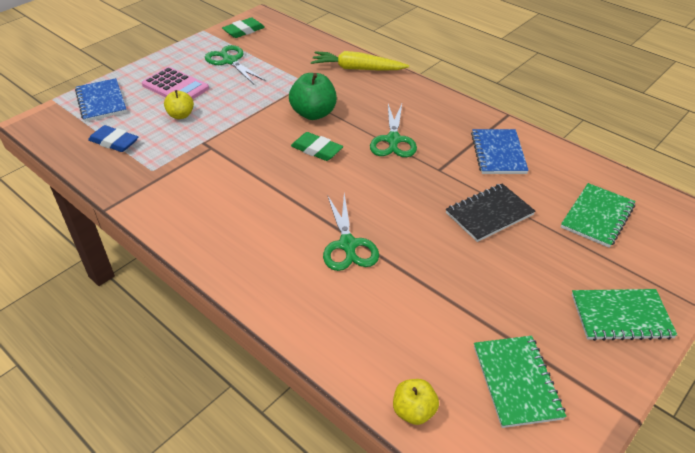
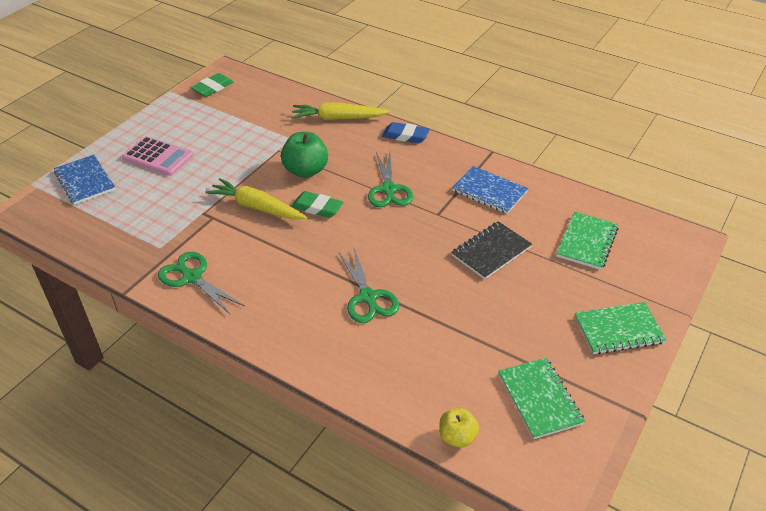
camera: 10 degrees left, 0 degrees up
blue eraser [88,125,138,152] -> blue eraser moved to [382,122,430,143]
yellow apple [164,90,194,119] -> none
green scissors [205,45,266,84] -> green scissors moved to [158,252,244,315]
blue notebook [471,129,529,174] -> blue notebook turned 45 degrees counterclockwise [452,166,528,214]
none -> yellow carrot [206,178,307,220]

